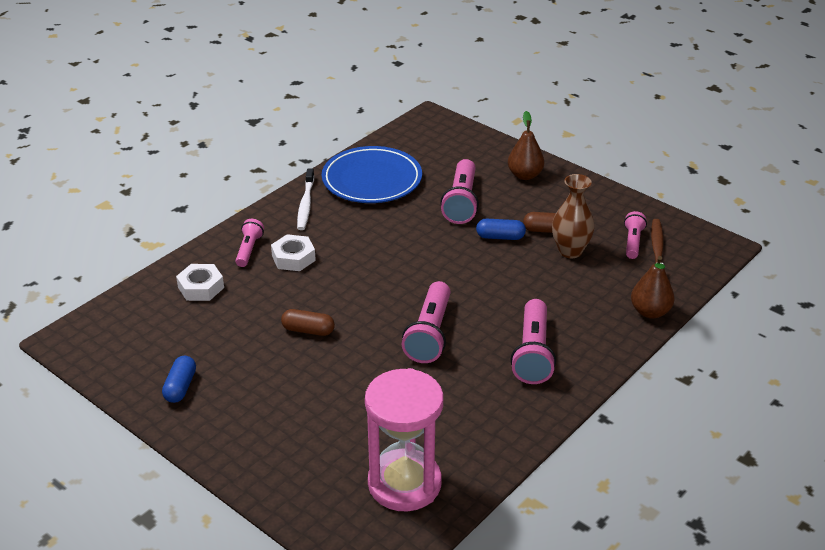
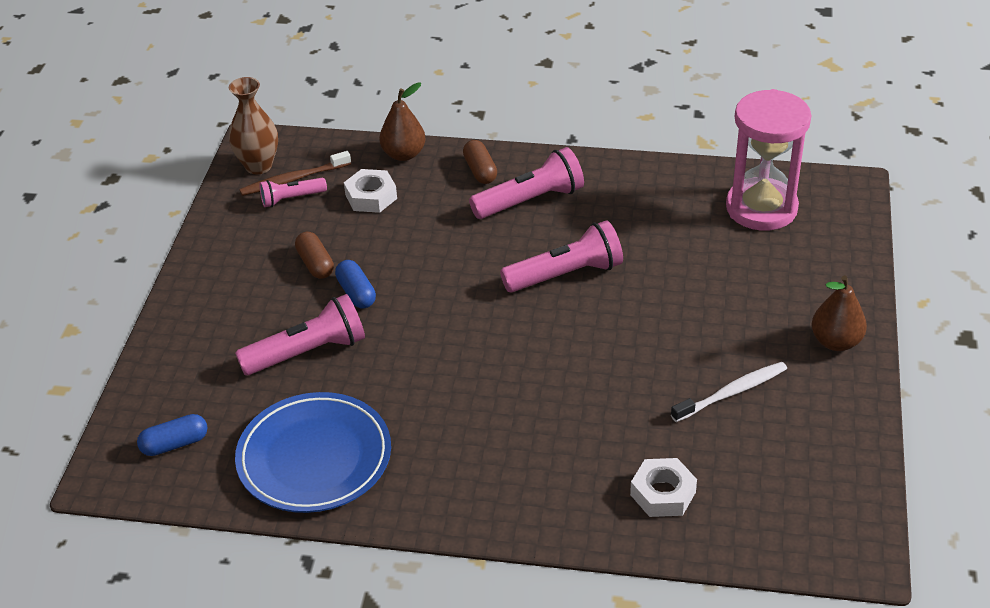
camera: 120 degrees left, 5 degrees up
blue capsule [162,356,196,403] -> blue capsule moved to [137,414,207,456]
pink flashlight [235,219,264,267] -> none
white nut [271,234,316,271] -> white nut moved to [344,169,397,213]
brown capsule [281,309,335,336] -> brown capsule moved to [463,140,497,184]
white toothbrush [297,168,314,230] -> white toothbrush moved to [671,362,787,422]
brown pear [508,111,544,180] -> brown pear moved to [812,275,867,351]
brown vase [552,174,595,258] -> brown vase moved to [229,77,278,174]

